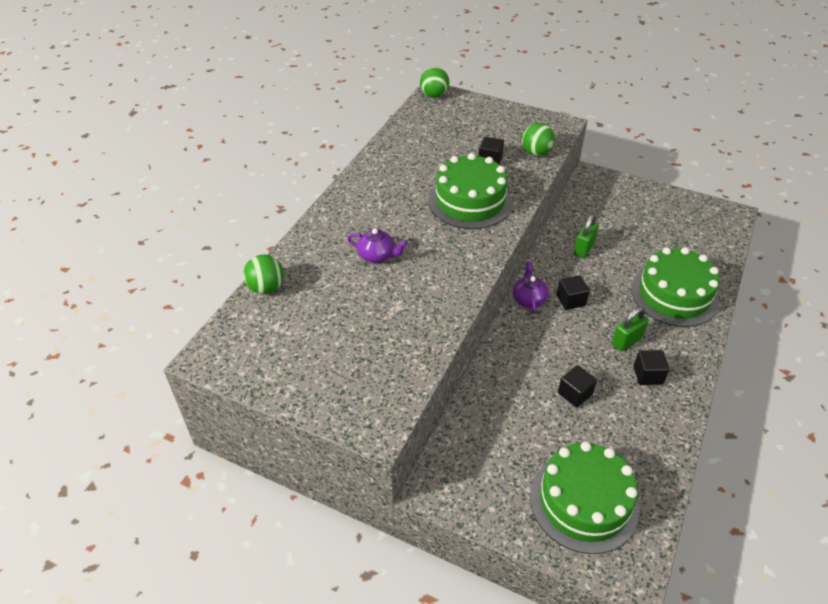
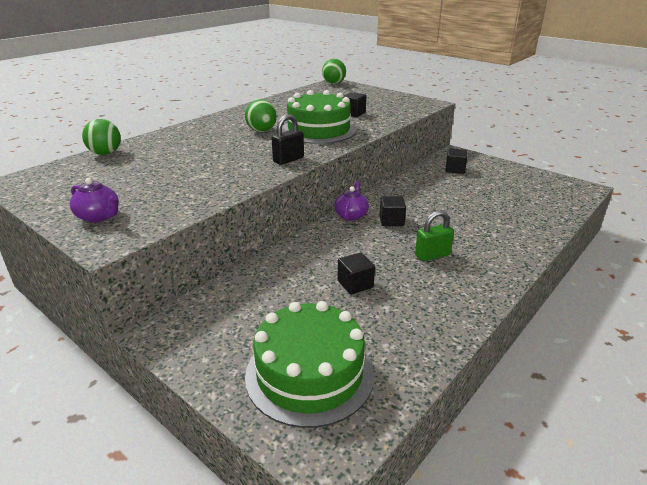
camera: 15 degrees right, 15 degrees down
purple teapot [347,228,407,263] -> purple teapot moved to [70,178,119,223]
green ball [522,123,555,156] -> green ball moved to [245,100,277,132]
green padlock [574,214,599,258] -> none
green cake [631,247,720,327] -> none
black cube [633,350,669,385] -> black cube moved to [446,148,467,174]
none -> black padlock [272,114,304,165]

